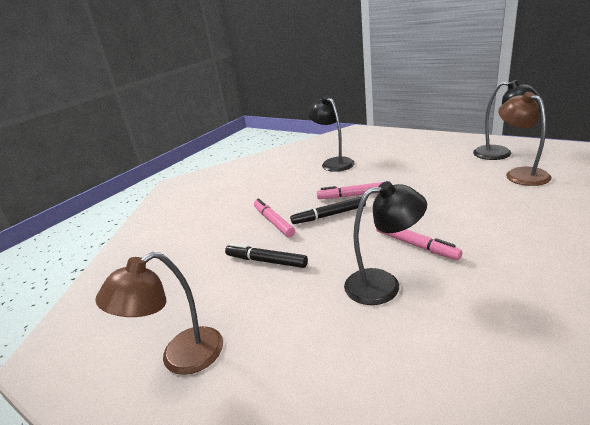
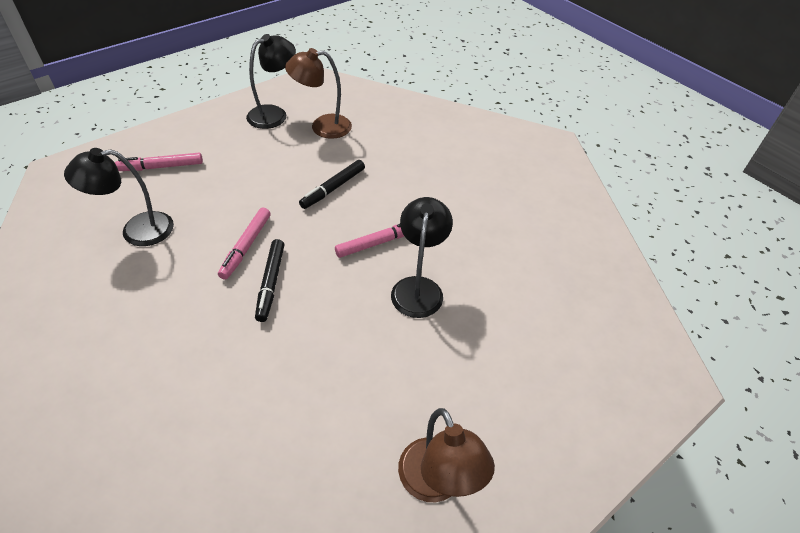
camera: 80 degrees left, 20 degrees up
black marker [225,243,308,268] -> black marker moved to [299,160,365,209]
pink marker [254,198,295,237] -> pink marker moved to [114,153,203,171]

